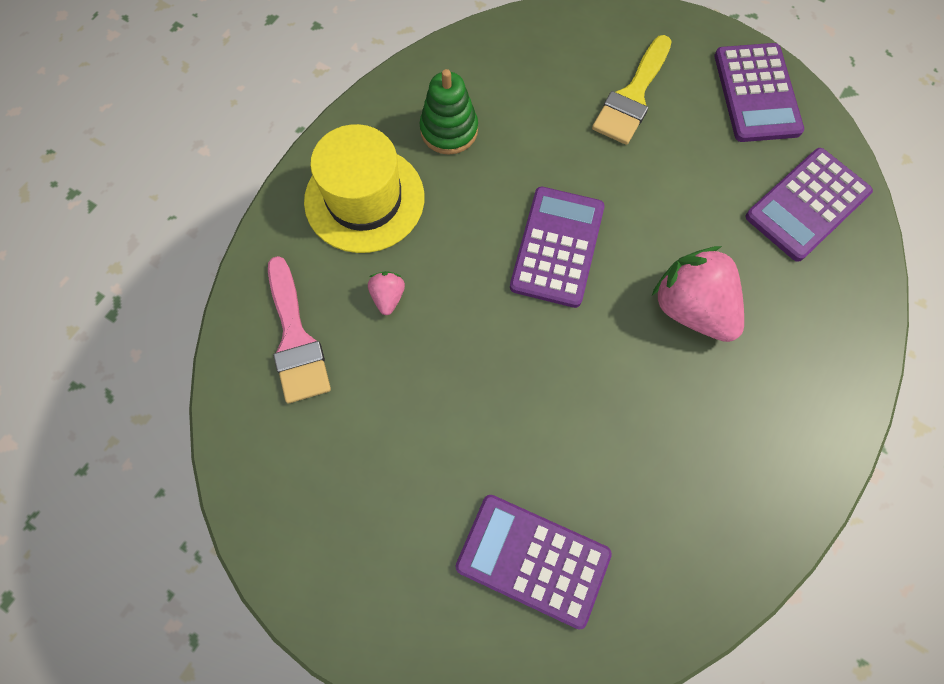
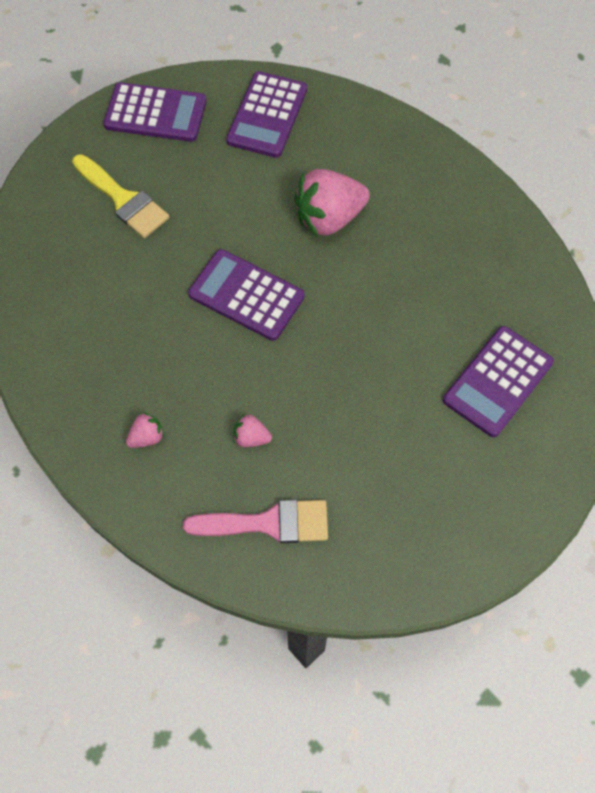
camera: 75 degrees left, 5 degrees down
yellow hat [304,124,424,253] -> pink strawberry [126,412,165,448]
green stacking toy [419,69,478,155] -> none
purple calculator [746,148,873,262] -> purple calculator turned 45 degrees clockwise [226,71,307,158]

